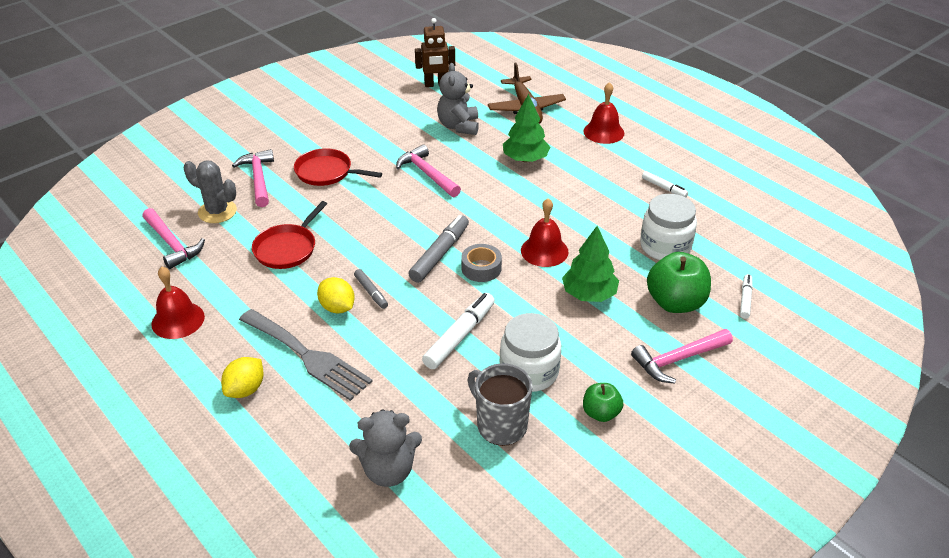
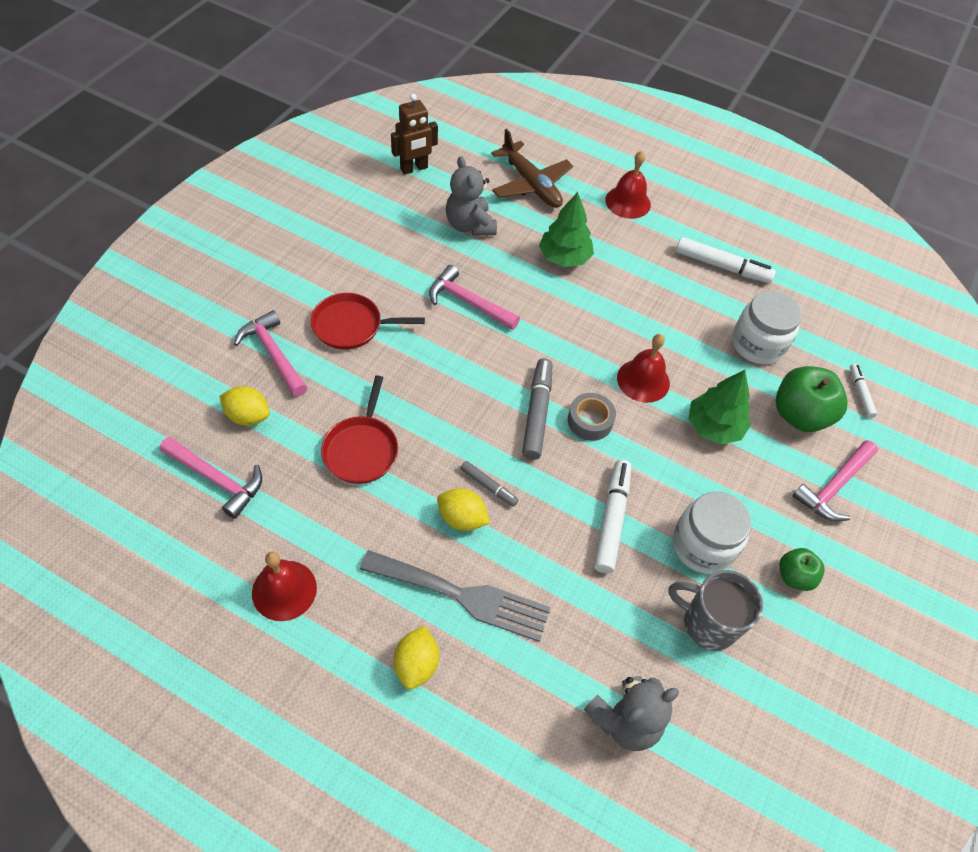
camera: 25 degrees left, 15 degrees up
grey cactus [184,161,237,223] -> yellow lemon [220,386,270,425]
white marker [642,171,688,197] -> white marker [676,237,776,283], size x1.78

